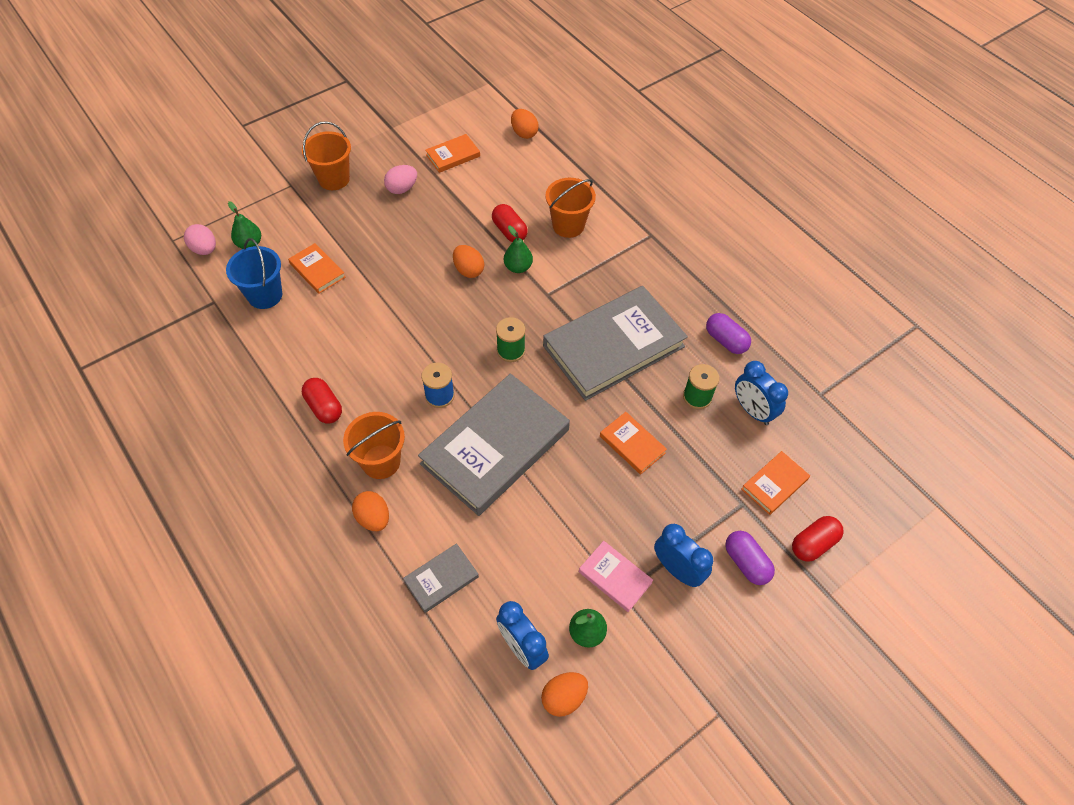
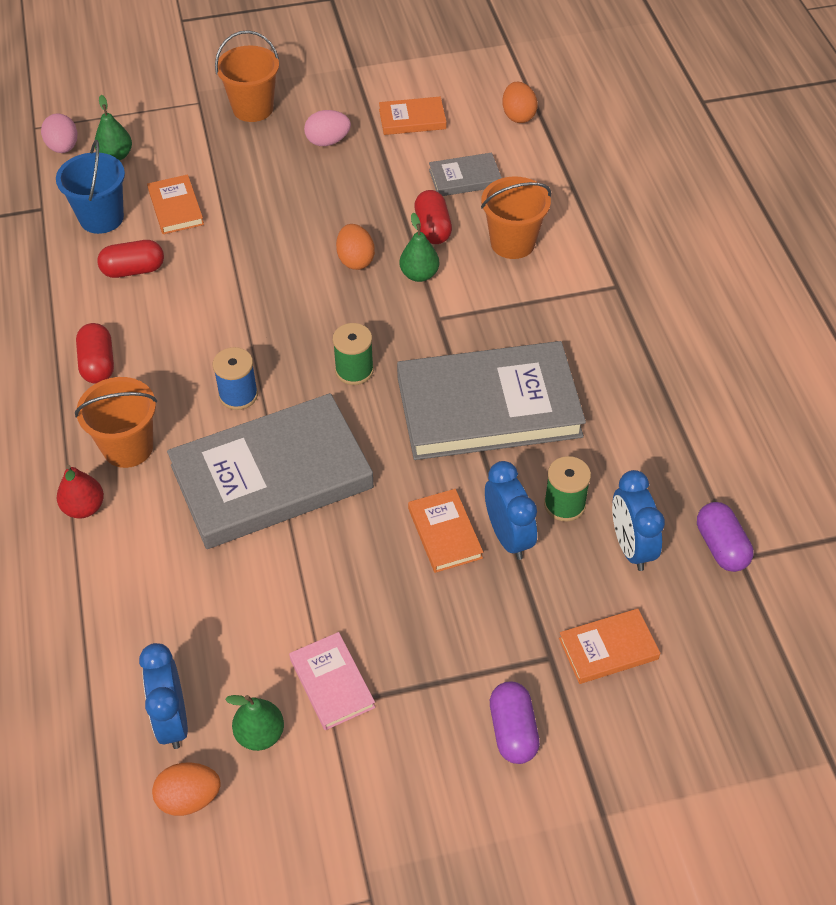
camera: 25 degrees right, 5 degrees down
orange egg [352,491,389,531] -> red pear [57,465,104,518]
grey book [403,543,479,613] -> grey book moved to [429,152,502,196]
blue clock [654,524,713,587] -> blue clock moved to [485,461,537,560]
purple capsule [706,313,751,354] -> purple capsule moved to [697,502,753,572]
red capsule [792,516,844,562] -> red capsule moved to [97,240,164,278]

